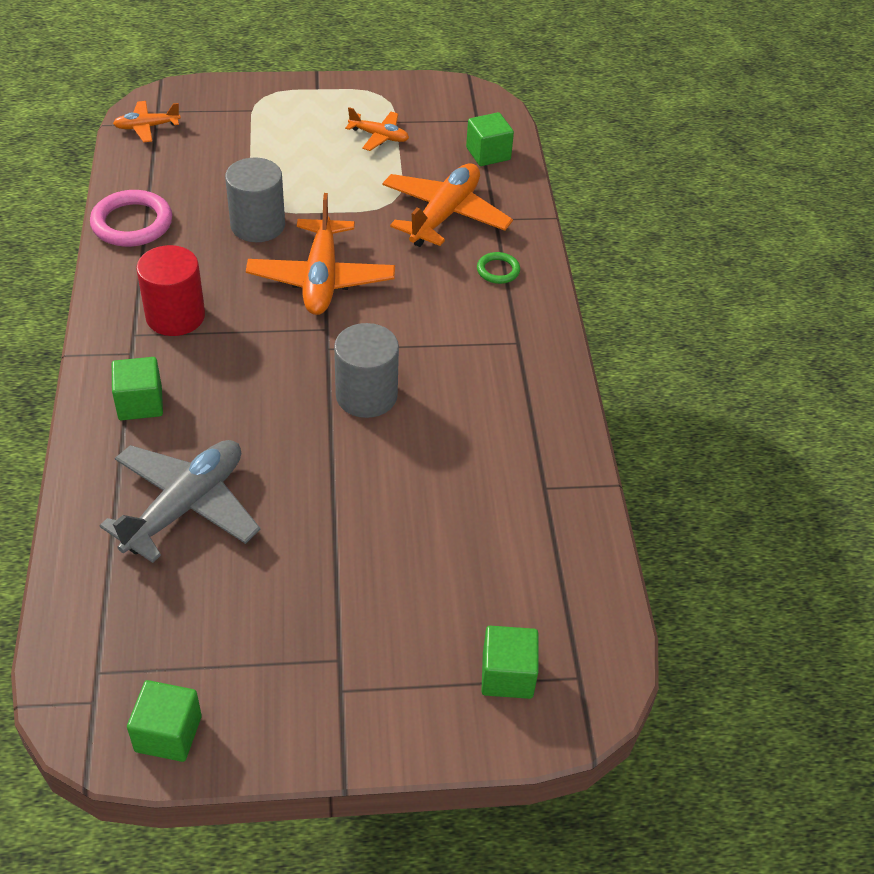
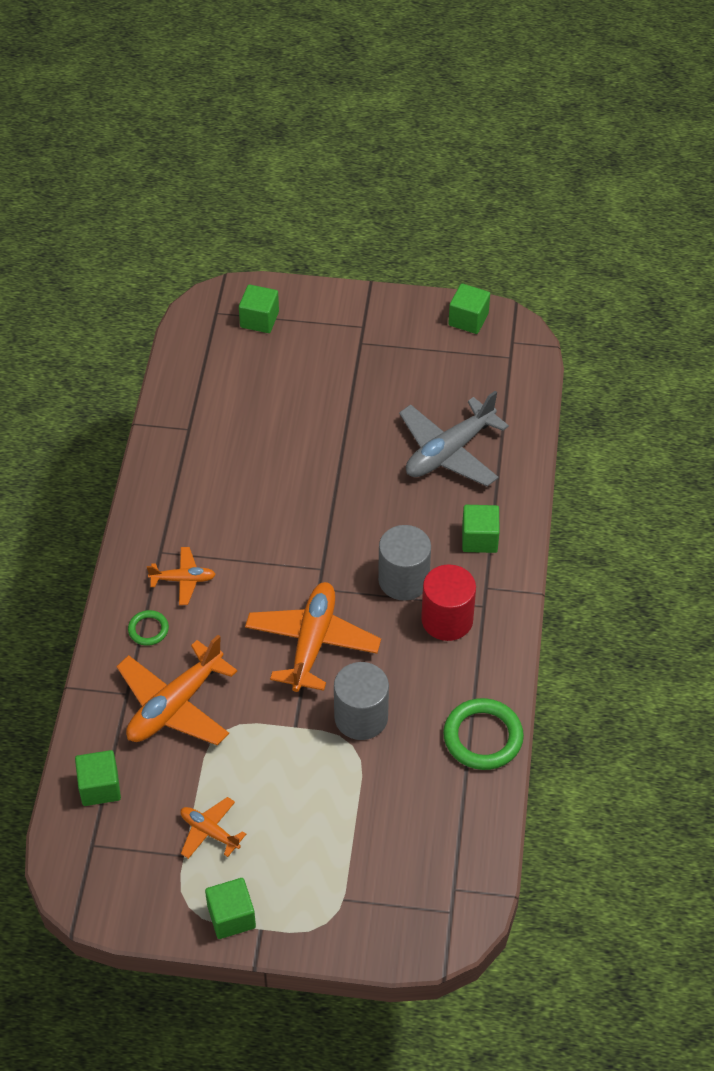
camera: 165 degrees left, 5 degrees up
pink ring [90,190,172,247] -> green ring [443,698,524,770]
orange plane [113,101,181,142] -> orange plane moved to [147,547,216,605]
grey cylinder [334,323,399,418] -> grey cylinder moved to [378,525,431,601]
none -> green cube [205,878,256,939]

